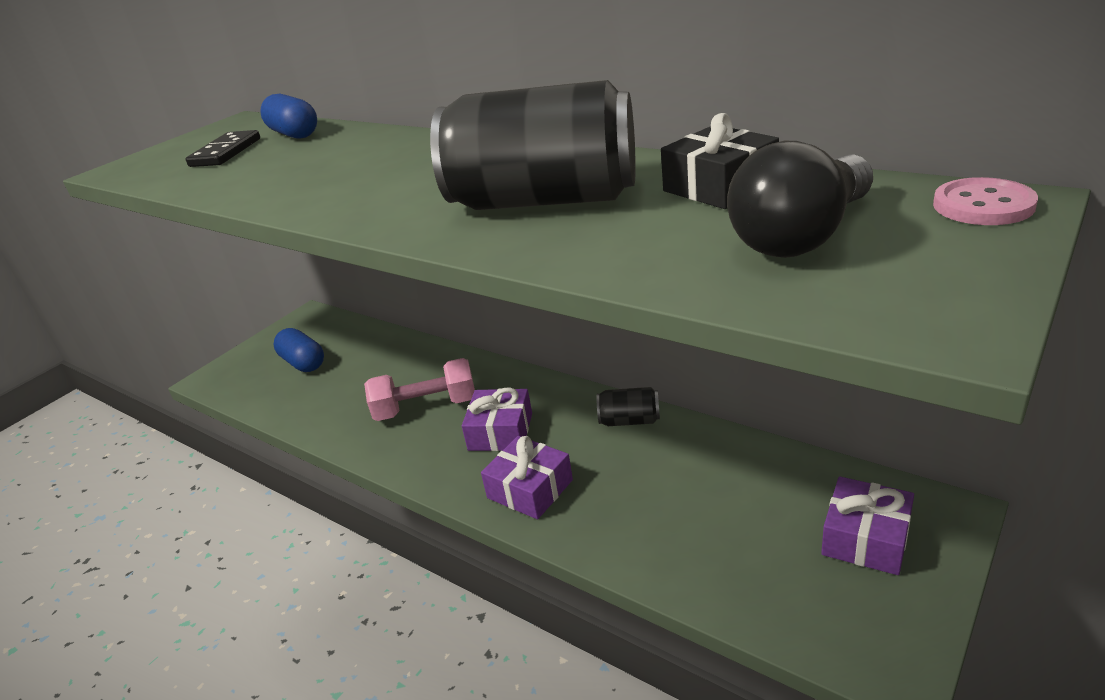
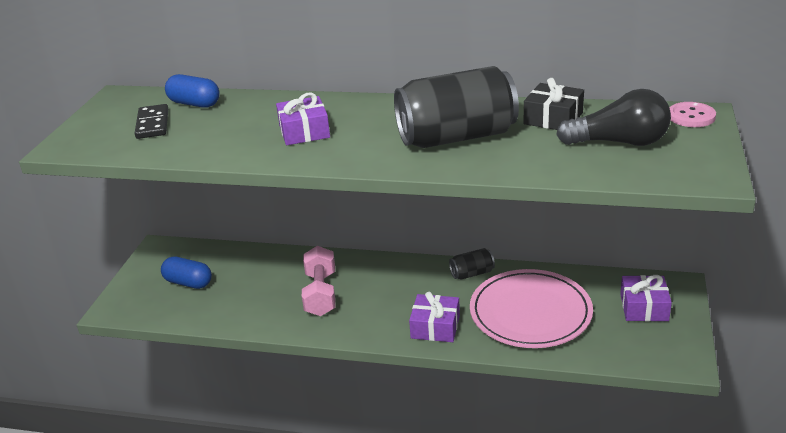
camera: 25 degrees left, 0 degrees up
pink dumbbell [364,358,475,421] -> pink dumbbell turned 60 degrees counterclockwise [302,246,336,316]
purple gift [462,388,532,451] -> purple gift moved to [276,93,330,145]
black light bulb [727,141,873,258] -> black light bulb turned 105 degrees counterclockwise [556,89,671,146]
none -> pink plate [470,269,593,348]

